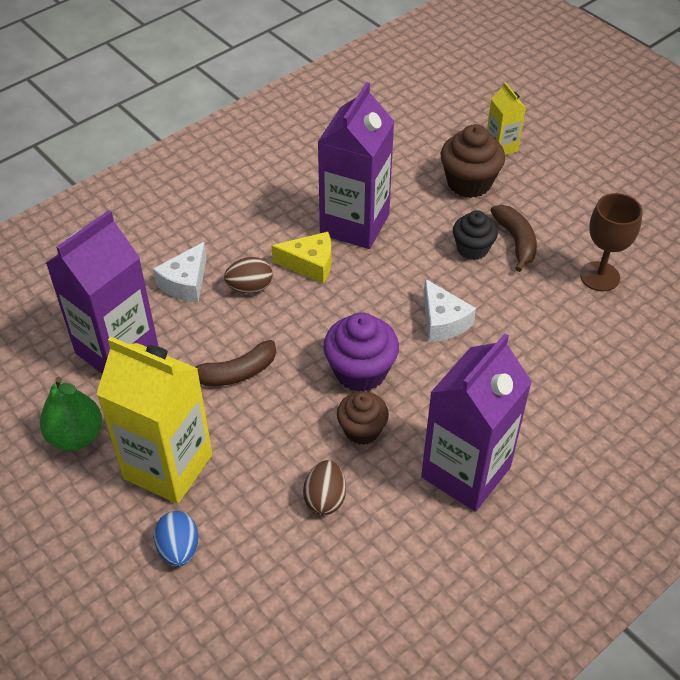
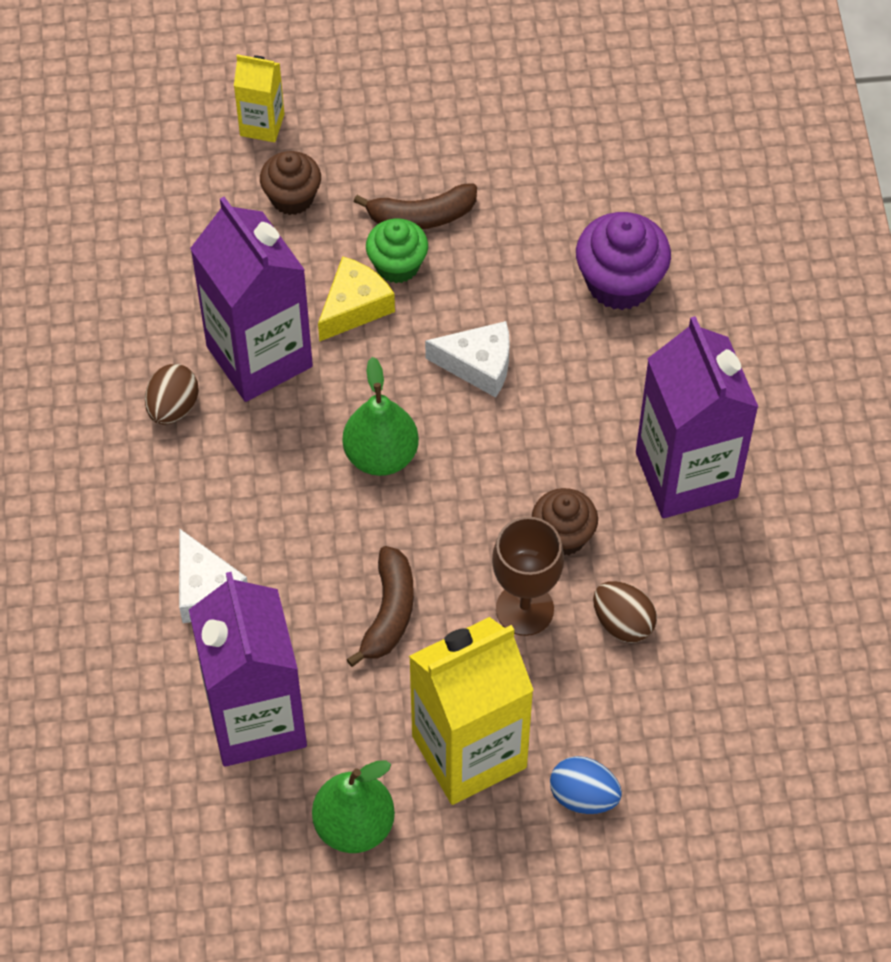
camera: 55 degrees left, 10 degrees up
brown egg [224,257,273,293] -> brown egg moved to [145,364,199,425]
yellow cheese [271,232,331,284] -> yellow cheese moved to [318,256,395,342]
purple cupcake [323,312,399,392] -> purple cupcake moved to [576,212,671,310]
brown cupcake [441,124,505,198] -> brown cupcake [260,151,321,215], size x0.66
black cupcake [453,210,498,260] -> green cupcake [366,219,428,283]
brown banana [490,205,537,272] -> brown banana turned 150 degrees clockwise [354,183,477,229]
brown goblet [580,193,643,291] -> brown goblet moved to [492,517,564,636]
none -> green pear [343,357,419,476]

